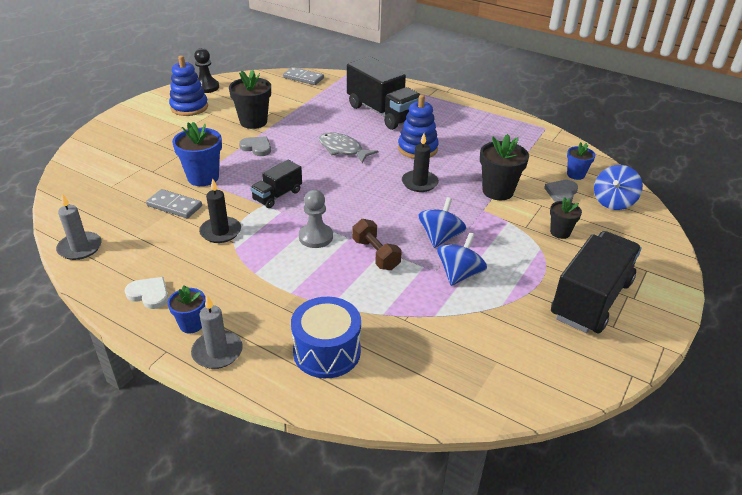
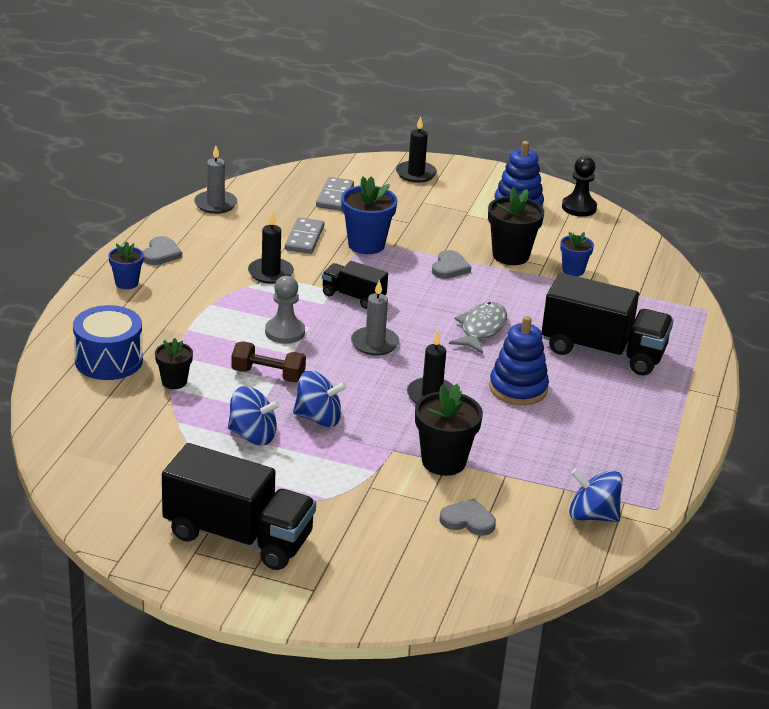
camera: 75 degrees right, 5 degrees down
white heart [124,277,168,309] -> grey heart [143,236,182,265]
grey candle [191,295,243,369] -> grey candle moved to [351,280,399,356]
grey domino [283,67,324,85] -> grey domino moved to [316,177,354,211]
black truck [347,57,420,130] -> black truck turned 105 degrees counterclockwise [542,273,674,376]
brown dumbbell [352,219,402,270] -> brown dumbbell turned 60 degrees clockwise [231,341,306,383]
black flower pot [550,197,582,239] -> black flower pot moved to [155,338,193,389]
blue flower pot [567,142,595,180] -> blue flower pot moved to [560,232,594,276]
blue spinning top [594,165,643,210] -> blue spinning top moved to [569,468,622,522]
none -> black candle [396,116,437,183]

